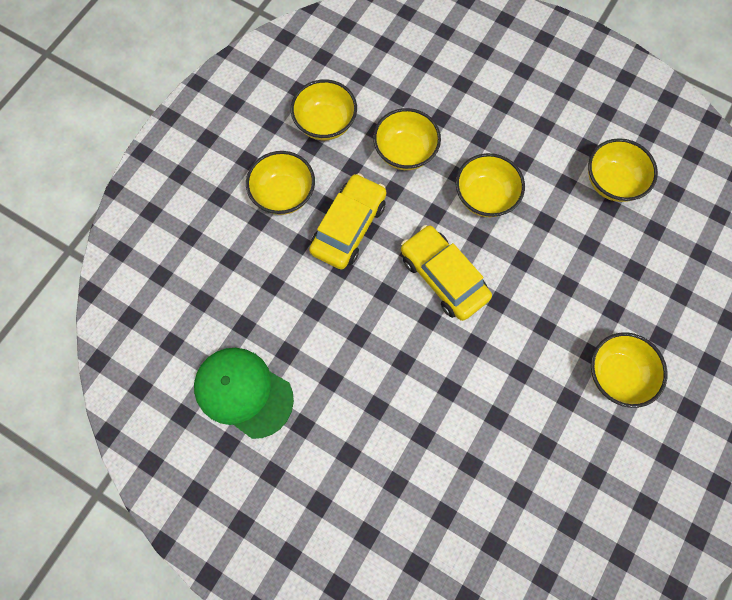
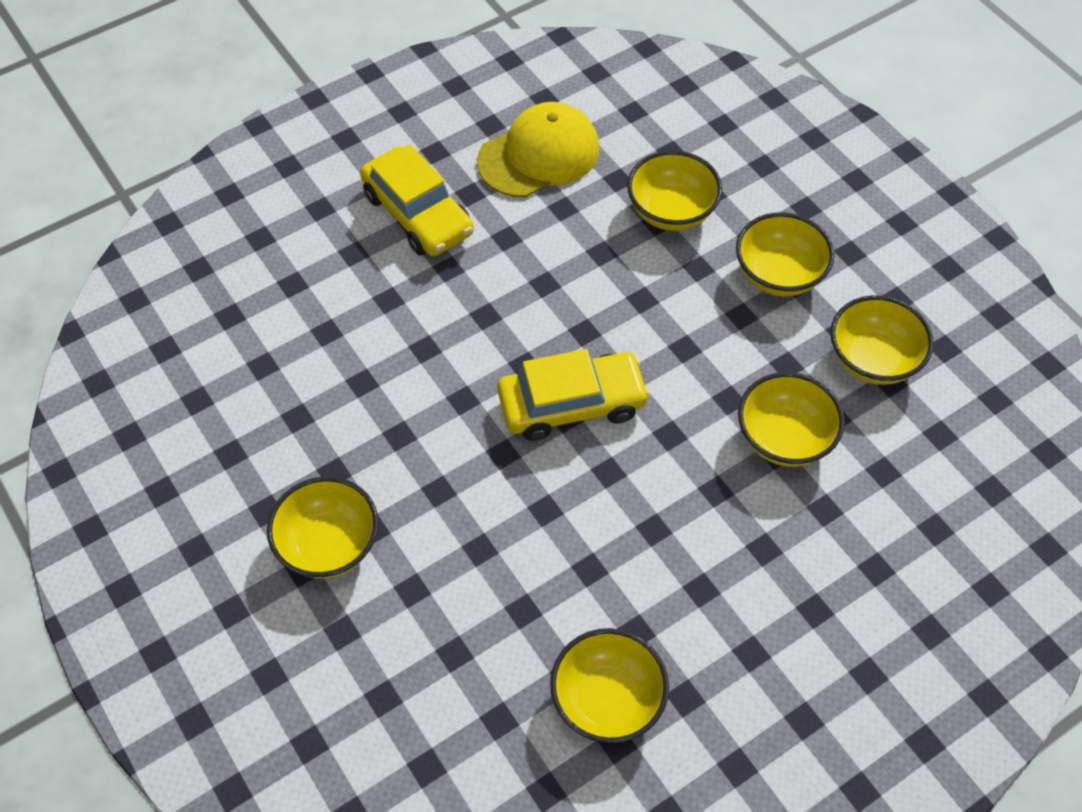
camera: 115 degrees right, 15 degrees down
green cap [194,348,294,439] -> yellow cap [477,102,599,197]
yellow car [309,173,386,270] -> yellow car moved to [360,144,474,256]
yellow bowl [456,153,525,217] -> yellow bowl moved to [627,150,722,231]

